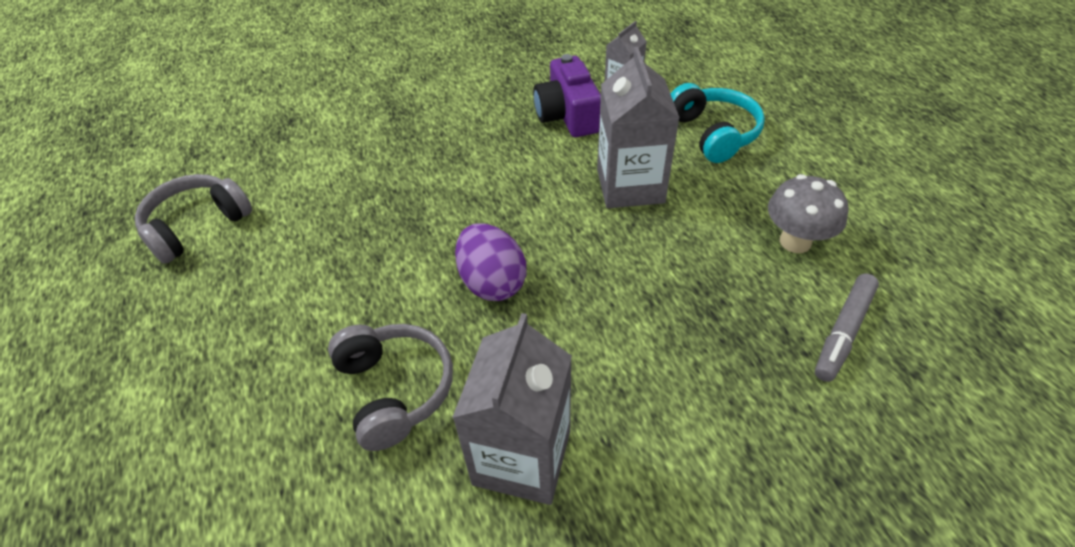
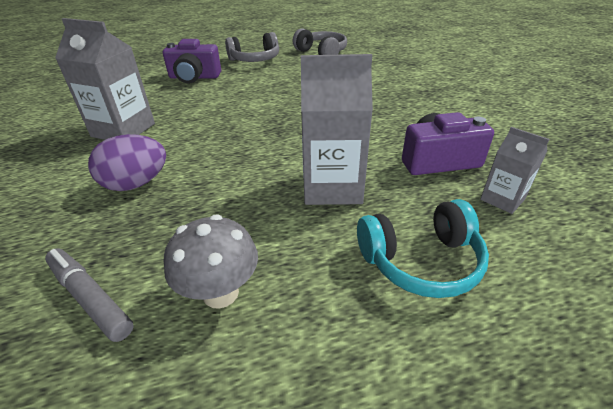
camera: 95 degrees right, 10 degrees down
grey headphones [328,324,453,451] -> grey headphones moved to [225,32,279,62]
purple egg [455,223,526,301] -> purple egg moved to [88,134,166,191]
none -> purple camera [163,39,221,84]

